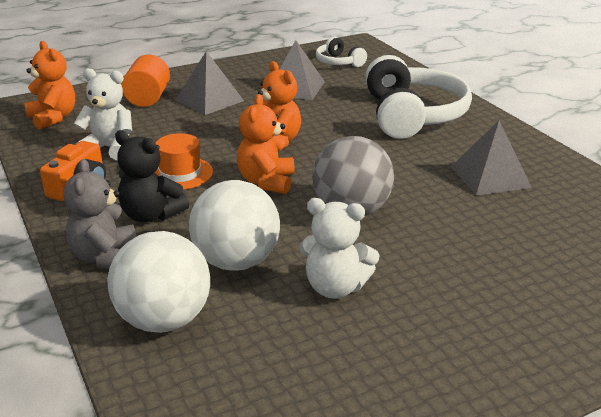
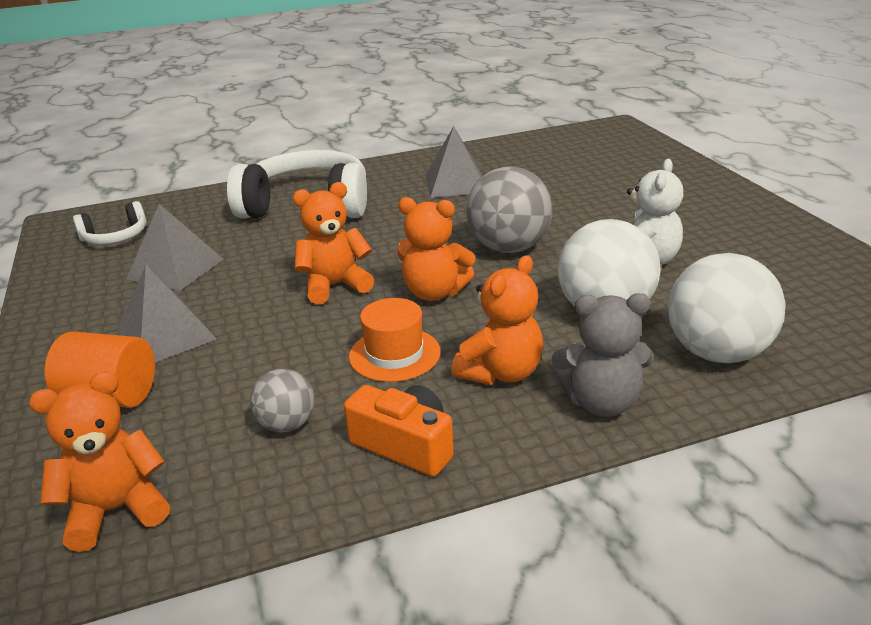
camera: 80 degrees left, 0 degrees up
white teddy bear [74,68,132,160] -> grey ball [250,369,315,433]
black teddy bear [115,130,189,222] -> orange teddy bear [451,255,543,385]

